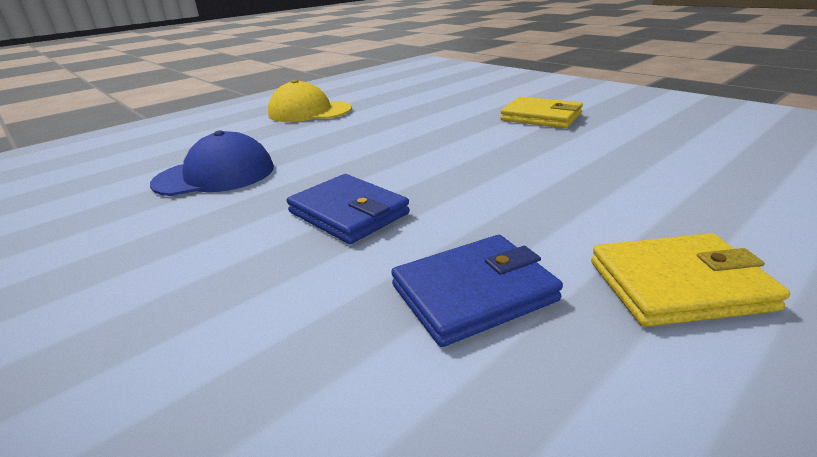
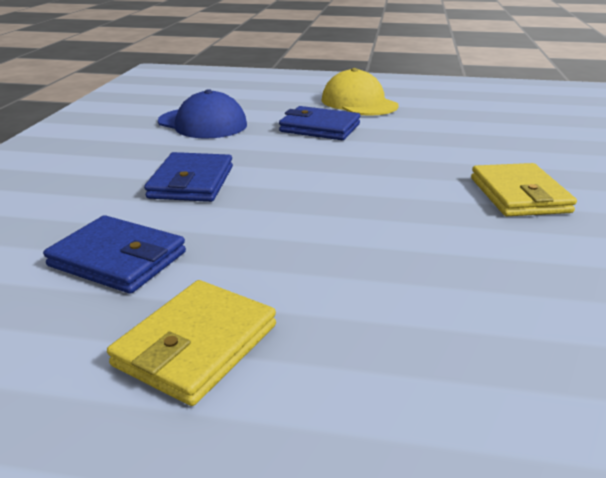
camera: 50 degrees right, 0 degrees up
yellow wallet [591,233,790,327] -> yellow wallet turned 75 degrees clockwise [107,280,276,406]
none -> blue wallet [279,106,360,140]

